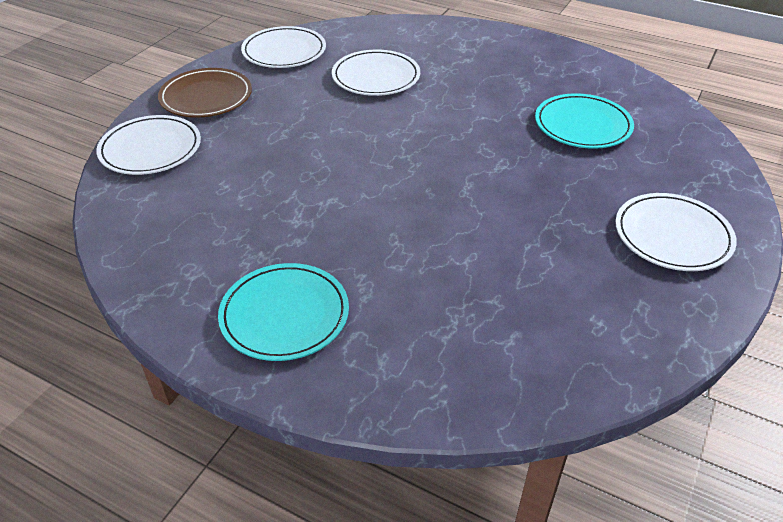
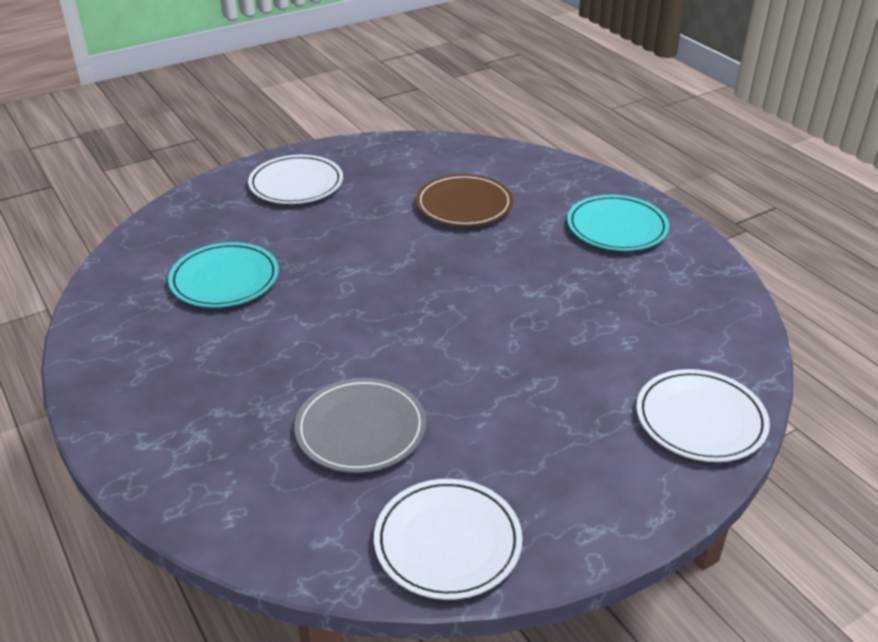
camera: 150 degrees left, 5 degrees down
brown plate [158,68,252,118] -> brown plate moved to [416,174,513,227]
white plate [332,50,420,96] -> grey plate [294,378,426,473]

